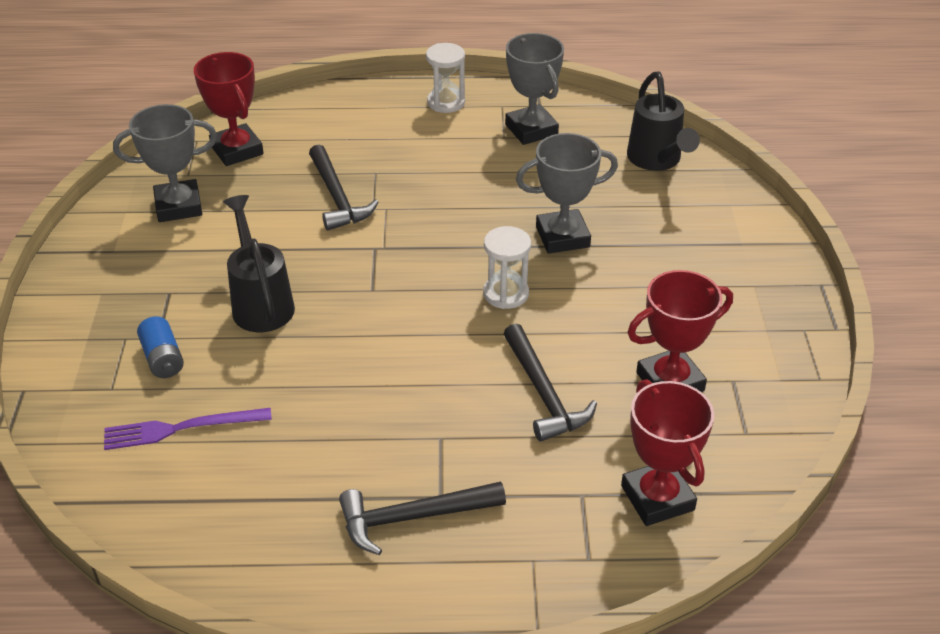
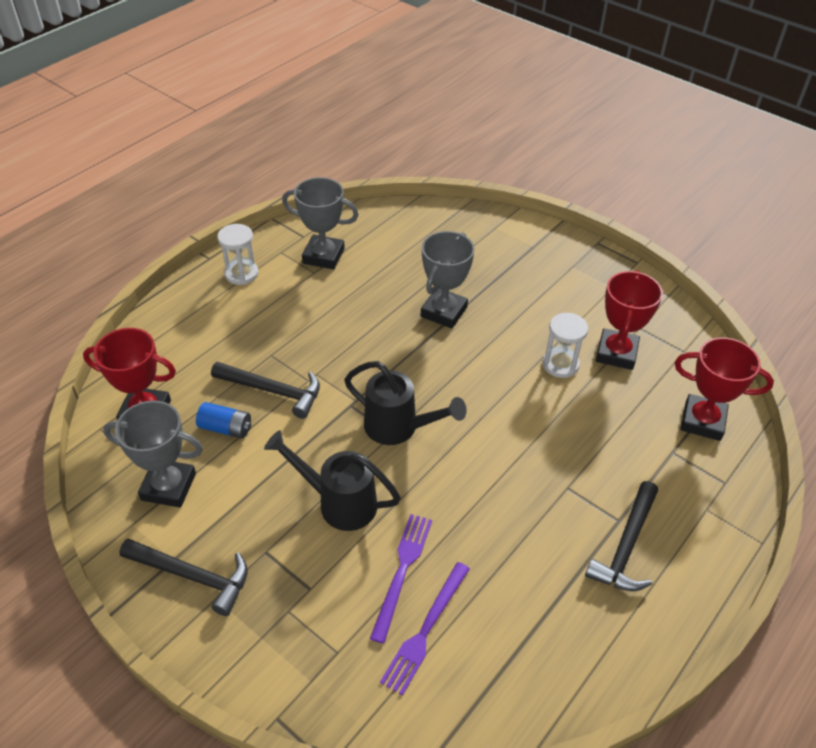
camera: 50 degrees left, 5 degrees up
grey trophy [113,104,217,222] -> grey trophy turned 75 degrees clockwise [103,400,203,508]
blue battery [137,316,184,378] -> blue battery moved to [196,402,251,439]
white hourglass [483,226,531,309] -> white hourglass moved to [542,313,588,378]
black hammer [503,324,597,442] -> black hammer moved to [119,538,248,616]
black watering can [627,72,700,171] -> black watering can moved to [344,361,467,445]
none -> purple fork [370,514,432,643]

